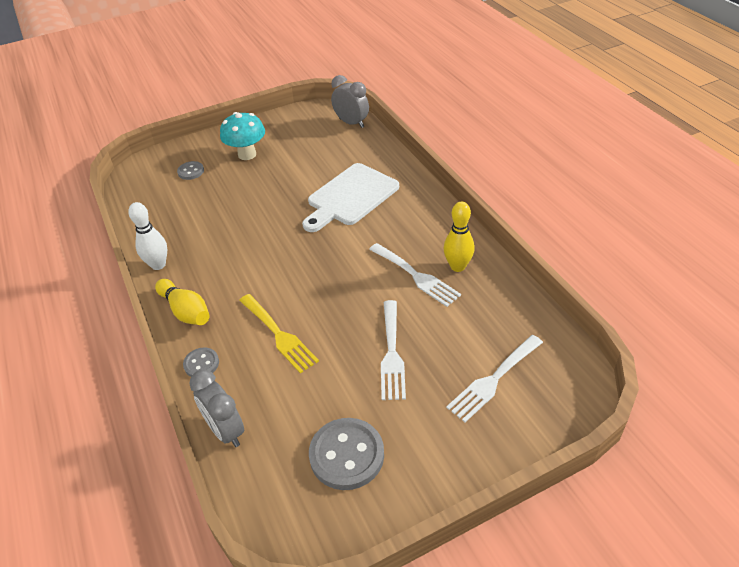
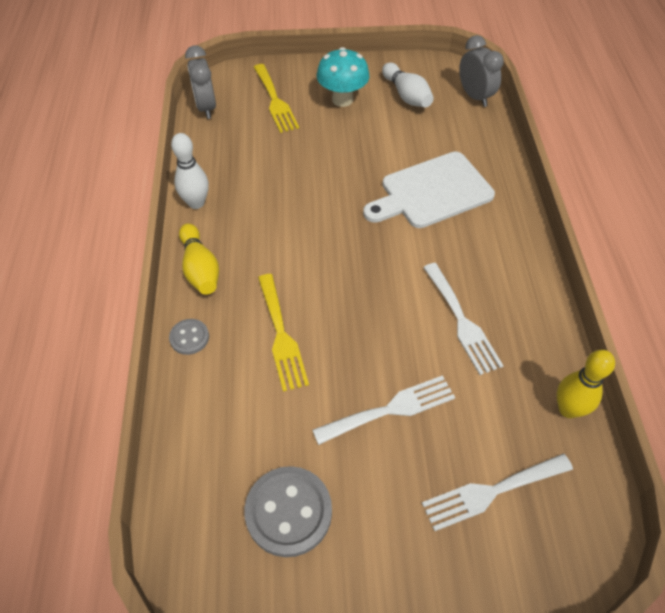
camera: 20 degrees right, 10 degrees up
grey button [177,161,204,180] -> yellow fork [254,64,299,133]
grey clock [189,370,244,447] -> grey clock moved to [185,45,216,119]
white fork [381,300,406,400] -> white fork turned 135 degrees counterclockwise [312,375,455,445]
yellow bowling pin [443,202,475,272] -> yellow bowling pin moved to [557,350,615,418]
none -> white bowling pin [382,63,434,108]

